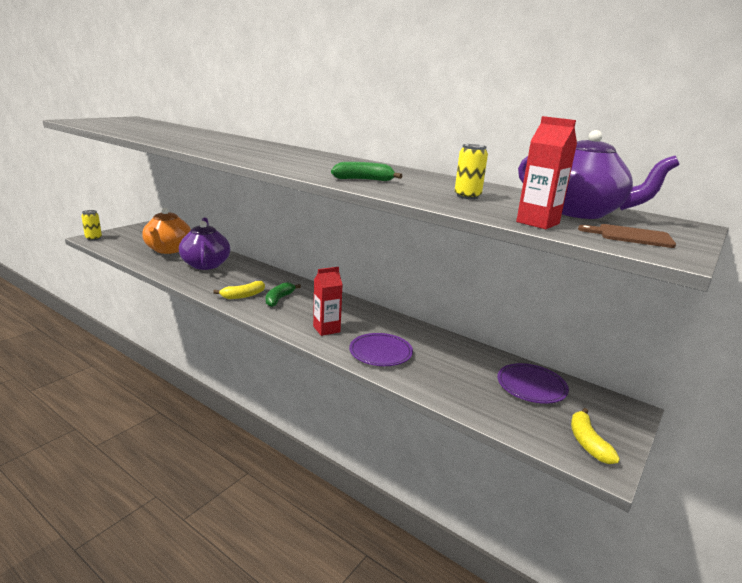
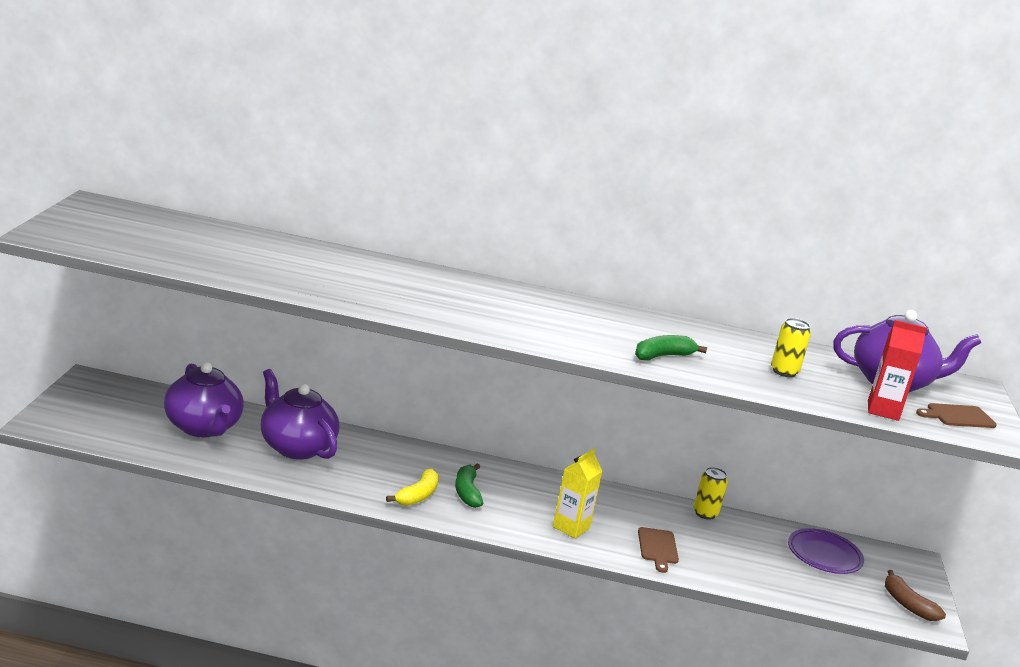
camera: 30 degrees left, 0 degrees up
yellow can [81,210,102,240] -> yellow can moved to [694,467,728,520]
orange teapot [142,208,191,254] -> purple teapot [164,362,244,437]
red carton [313,267,343,336] -> yellow carton [553,448,602,539]
purple plate [349,333,413,366] -> brown cutting board [638,527,679,573]
yellow banana [571,408,620,464] -> brown banana [885,570,946,621]

